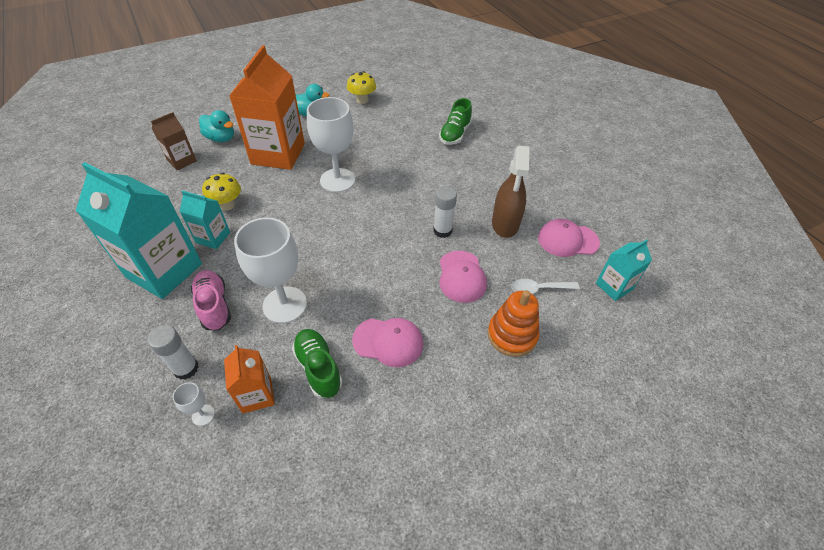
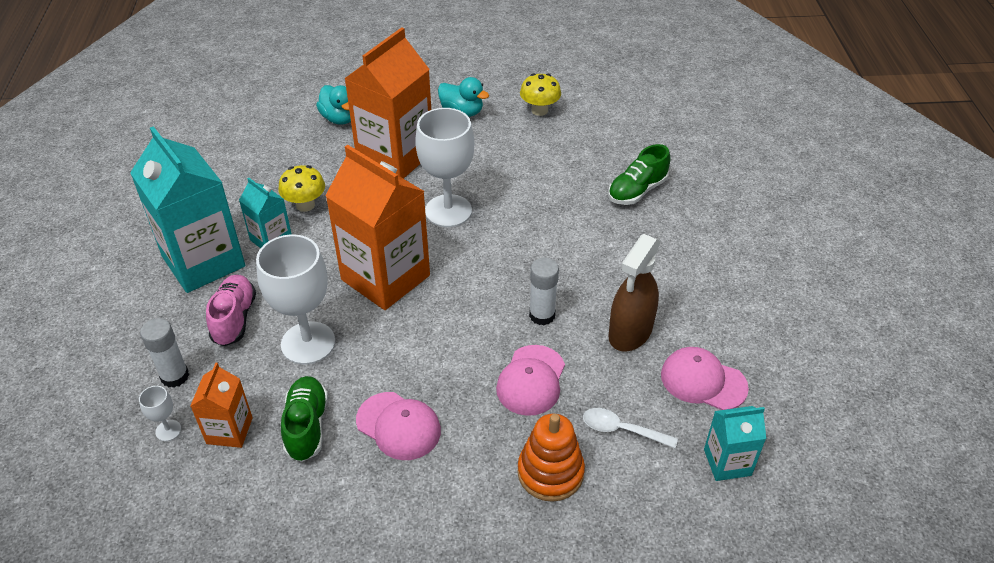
camera: 25 degrees right, 5 degrees down
brown carton [151,112,197,170] -> none
none -> orange carton [325,145,430,310]

